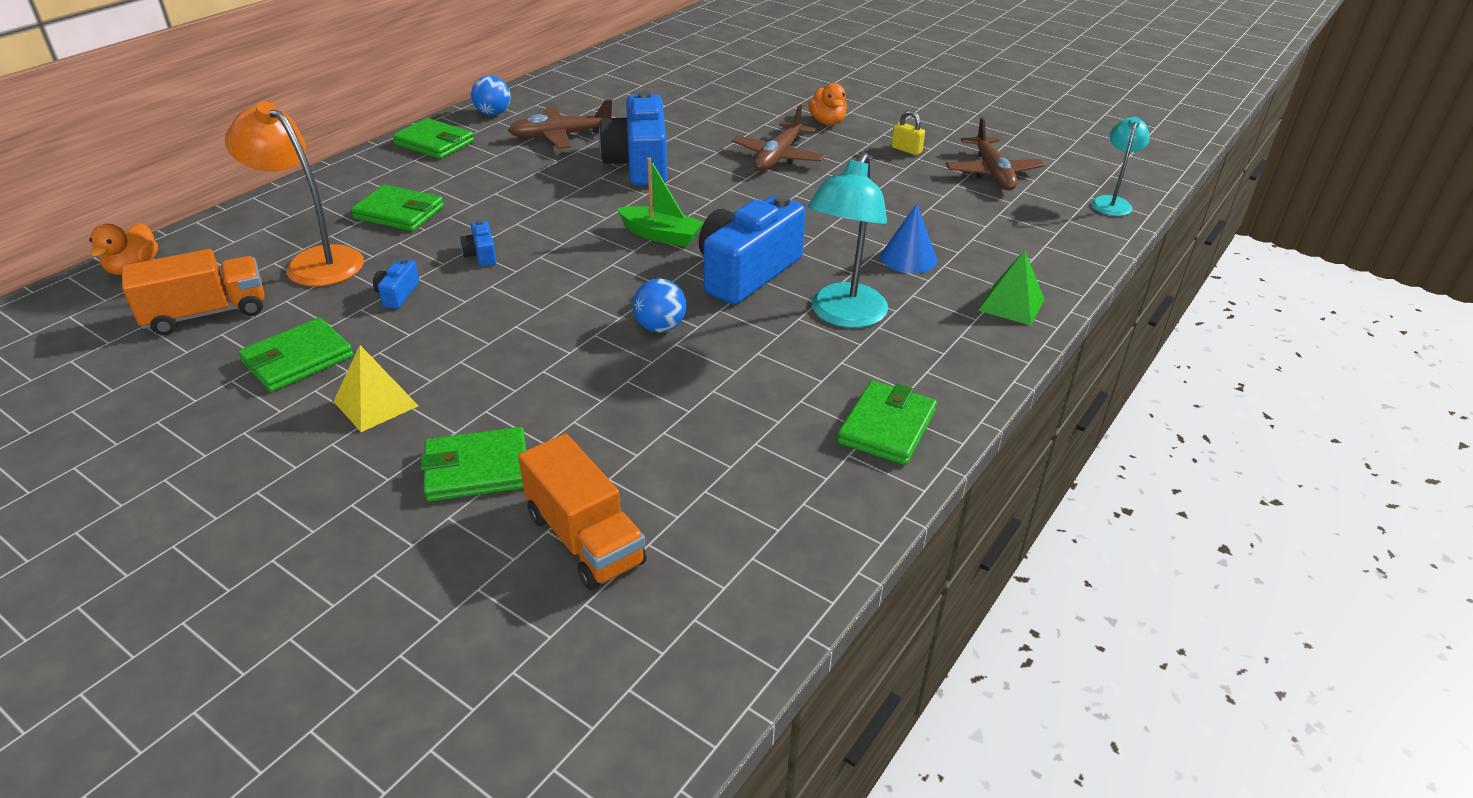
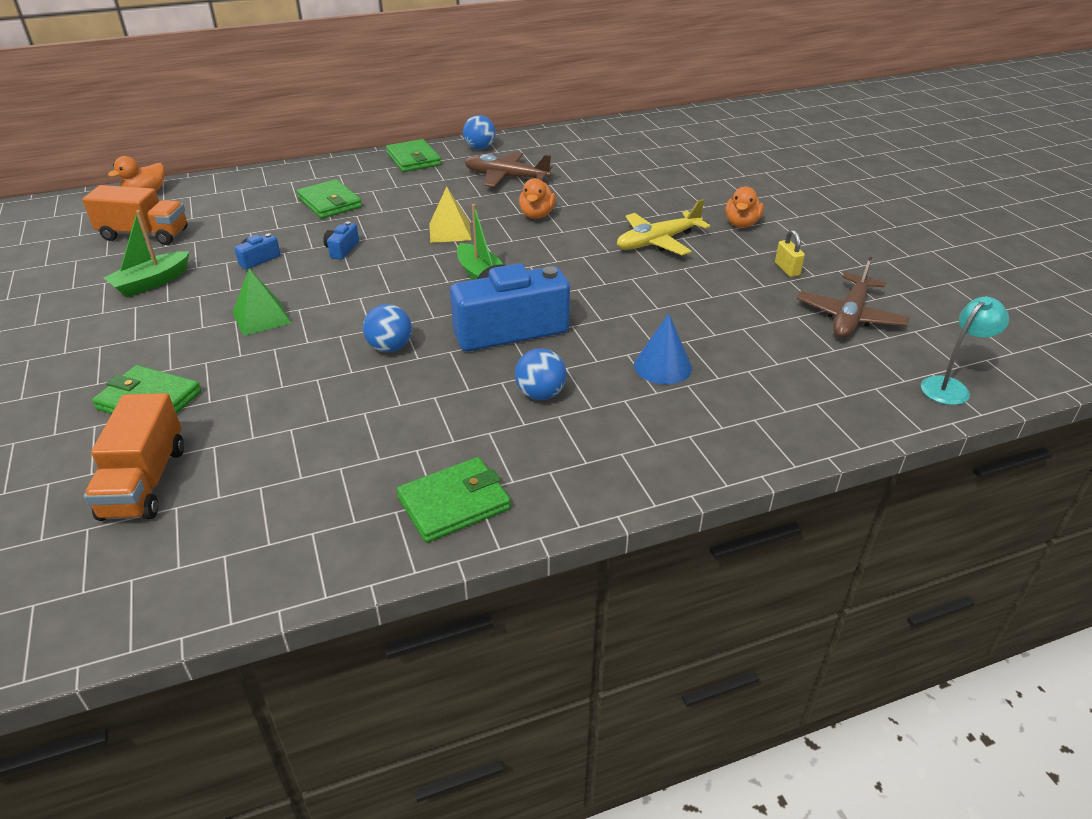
camera: 35 degrees right, 0 degrees up
orange lamp [225,101,364,287] -> none
green wallet [238,318,353,392] -> green boat [104,210,190,297]
yellow pyramid [334,345,418,432] -> yellow pyramid moved to [429,186,472,243]
blue camera [599,91,667,186] -> orange duck [519,178,556,219]
brown plane [732,105,826,171] -> yellow plane [617,199,710,255]
turquoise lamp [808,153,888,328] -> blue ball [515,348,567,400]
green pyramid [978,250,1044,325] -> green pyramid moved to [233,269,291,336]

